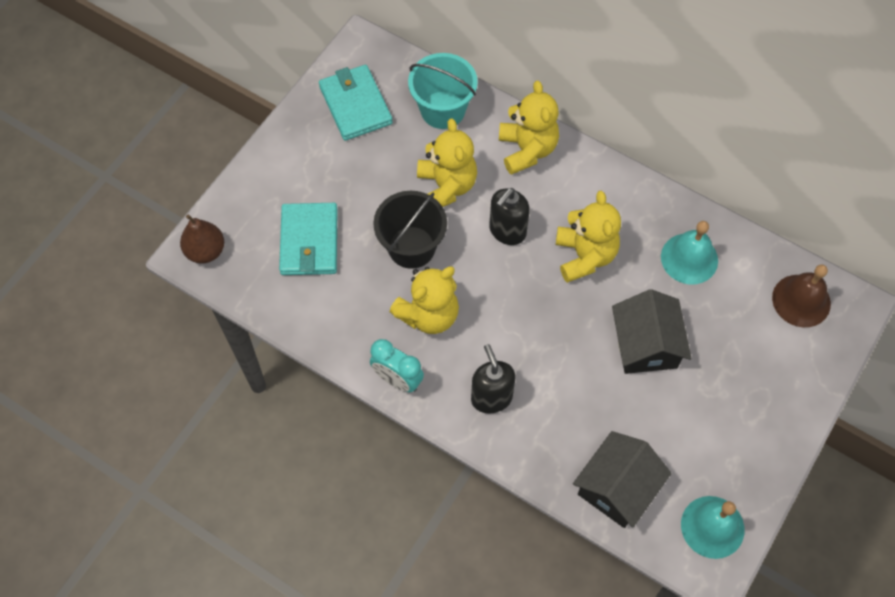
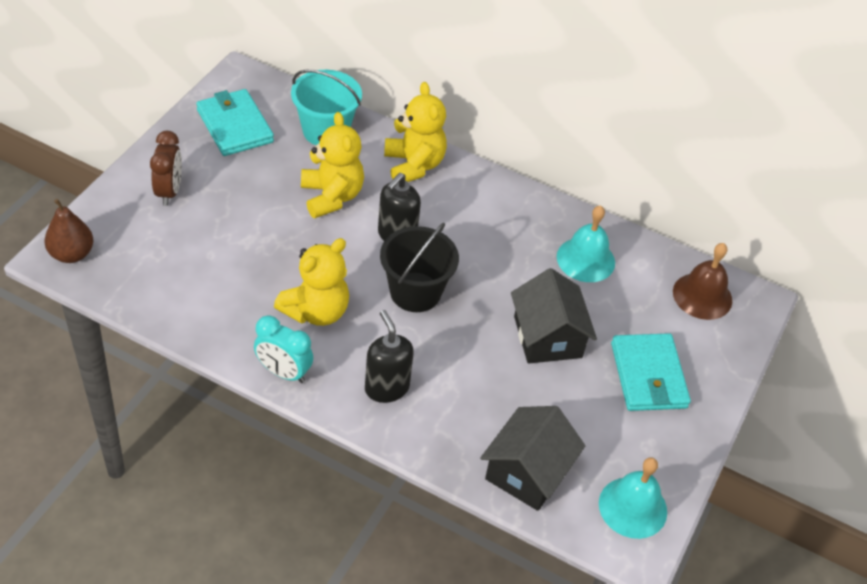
camera: 10 degrees left, 15 degrees down
turquoise wallet [279,203,338,275] -> turquoise wallet moved to [611,333,691,411]
black bucket [373,191,447,269] -> black bucket moved to [380,223,459,312]
yellow teddy bear [556,191,621,283] -> none
none -> brown clock [150,131,182,206]

